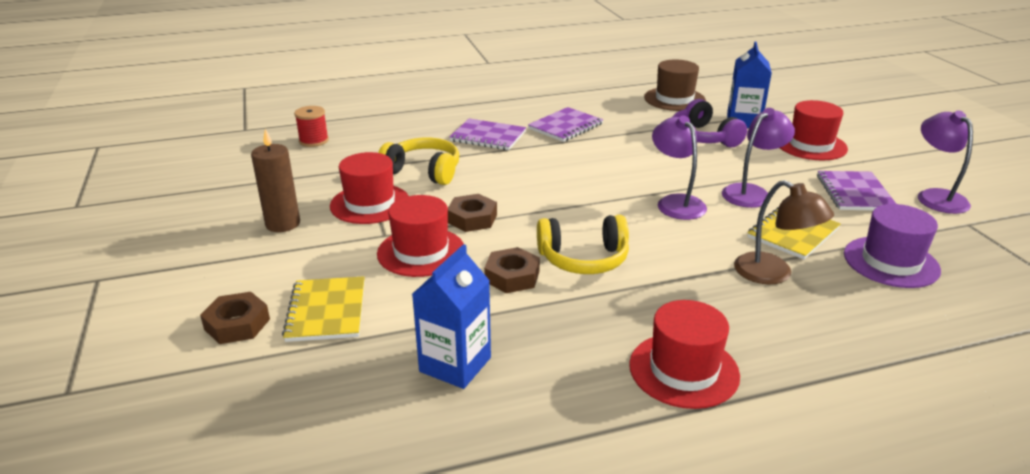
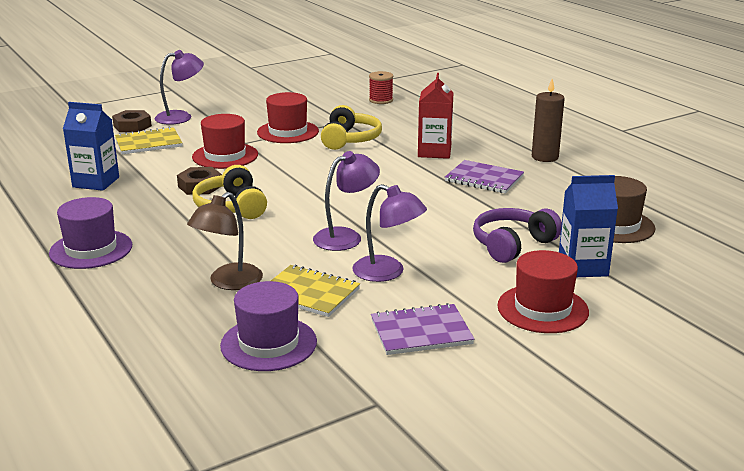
camera: 75 degrees right, 5 degrees down
brown candle [251,129,300,232] -> brown candle moved to [532,79,565,162]
brown nut [448,194,497,232] -> none
purple notebook [449,118,526,150] -> red carton [418,73,453,159]
red hat [629,300,740,409] -> purple hat [49,197,132,269]
purple lamp [918,110,973,214] -> purple lamp moved to [155,50,204,125]

